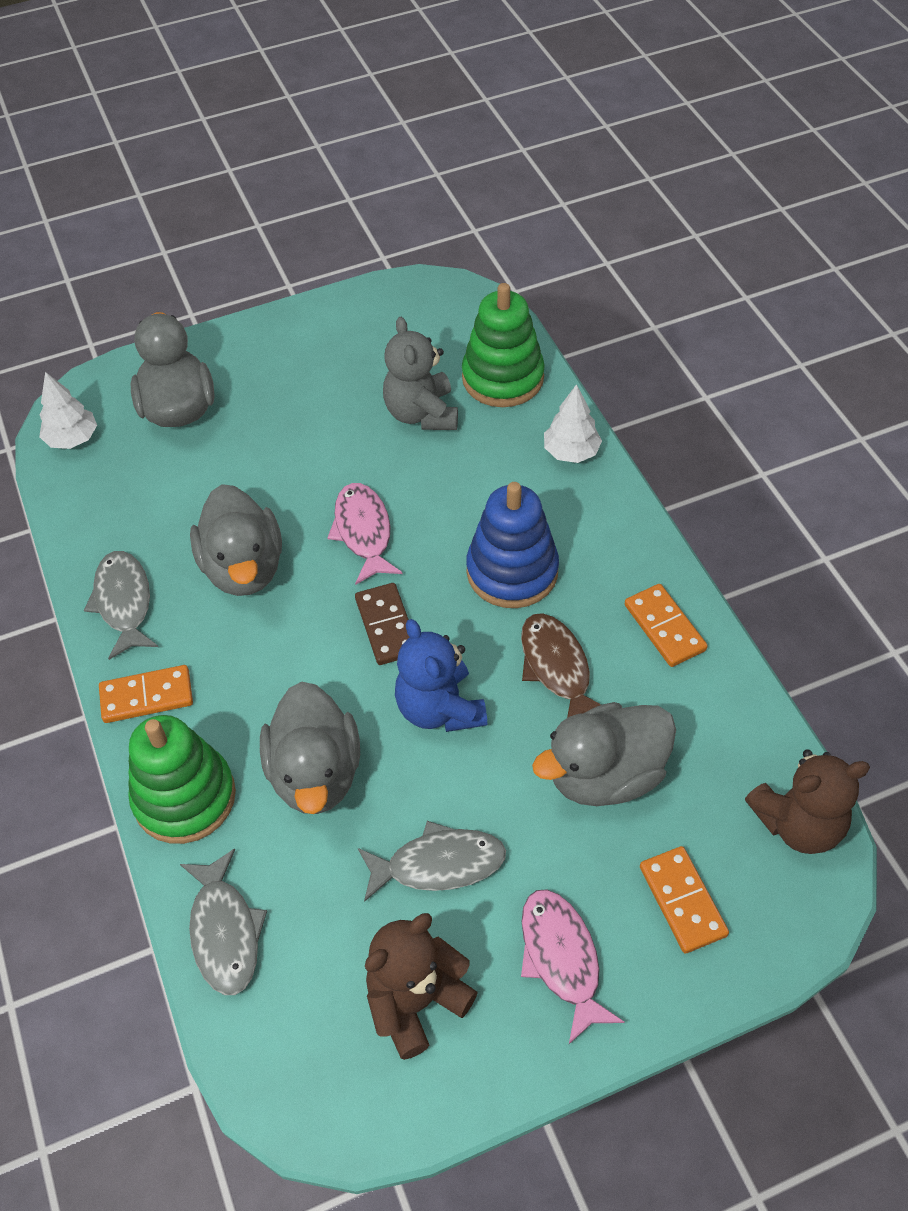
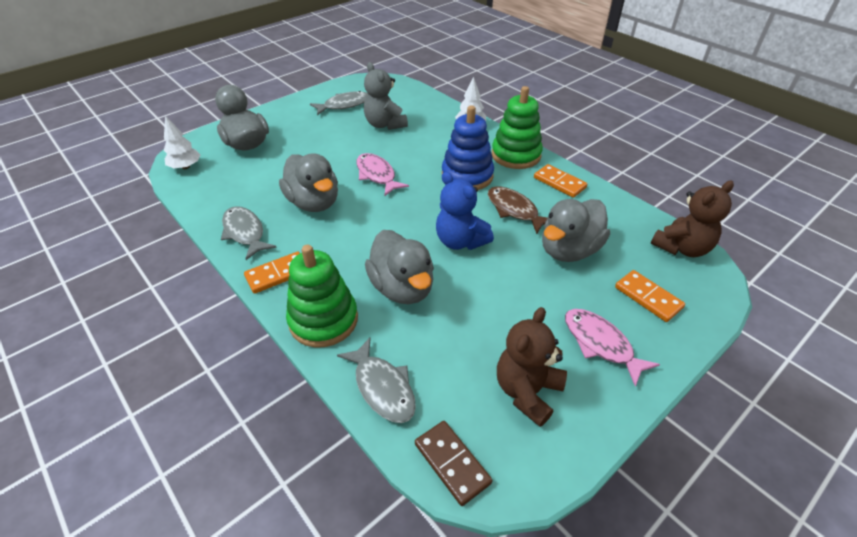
camera: 20 degrees left, 10 degrees down
brown domino [355,583,409,665] -> brown domino moved to [415,421,493,506]
grey fish [358,821,506,902] -> grey fish moved to [310,91,368,115]
green stacking toy [462,283,545,407] -> green stacking toy moved to [492,86,543,169]

